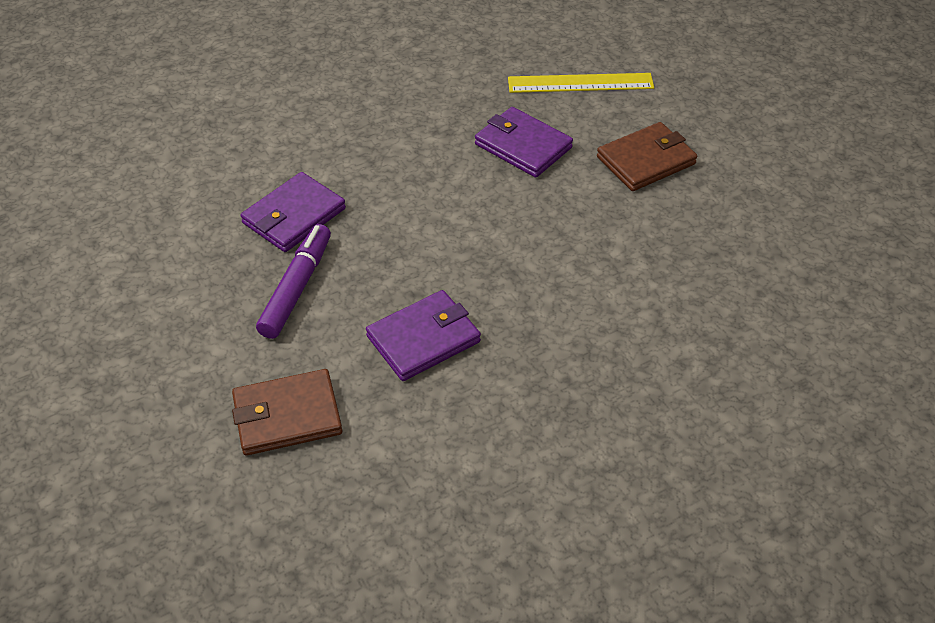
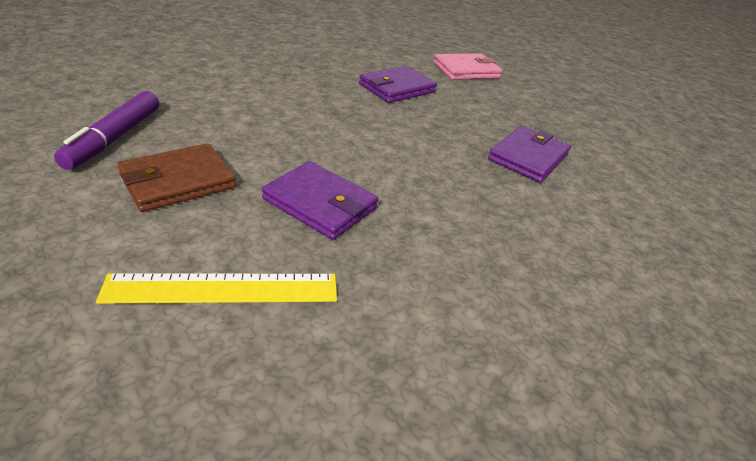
camera: 170 degrees right, 10 degrees down
brown wallet [232,369,342,456] -> pink wallet [433,53,502,80]
purple marker [256,224,331,339] -> purple marker moved to [54,91,159,170]

